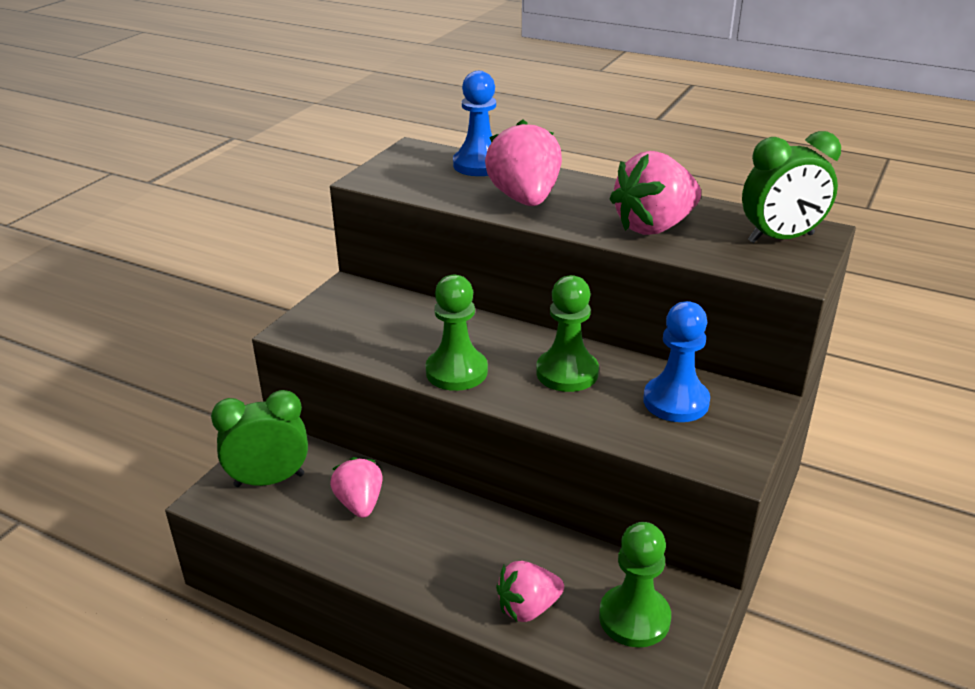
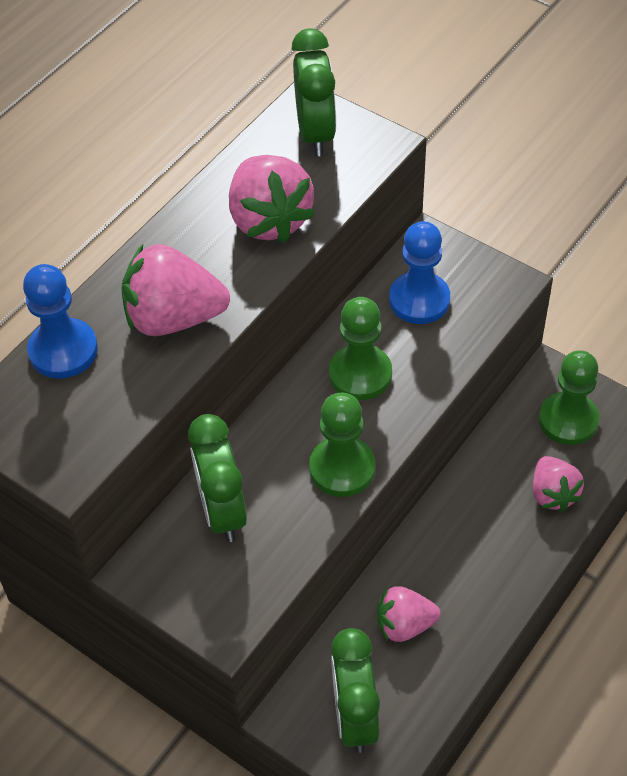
camera: 80 degrees left, 20 degrees up
none -> green clock [188,414,247,542]

